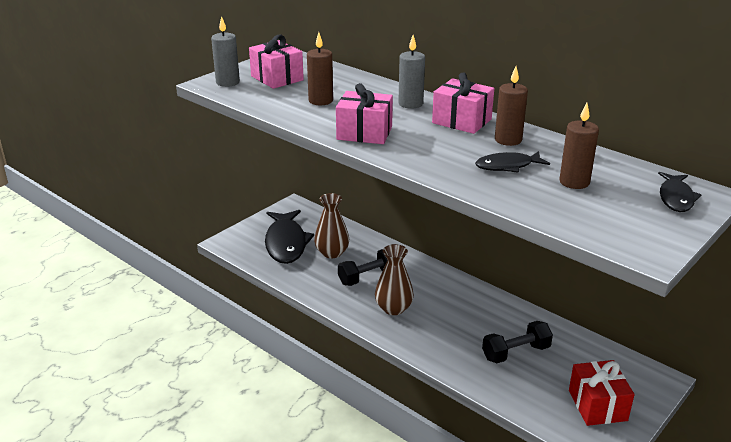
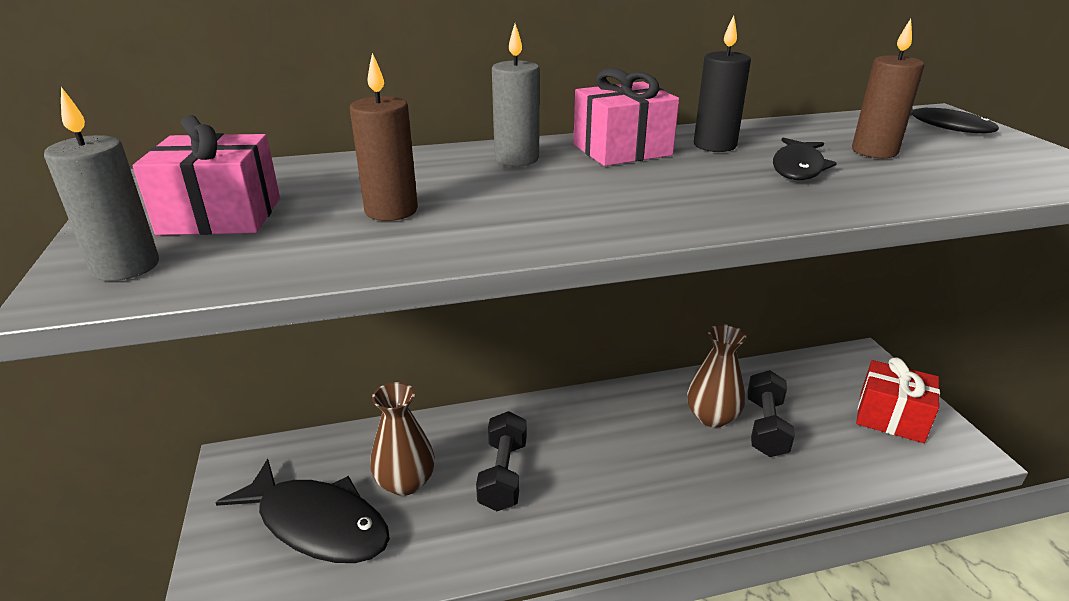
camera: 55 degrees left, 0 degrees up
pink gift [336,83,393,144] -> none
brown vase [375,244,414,315] -> brown vase moved to [687,324,747,428]
brown candle [495,66,528,146] -> black candle [694,15,751,152]

